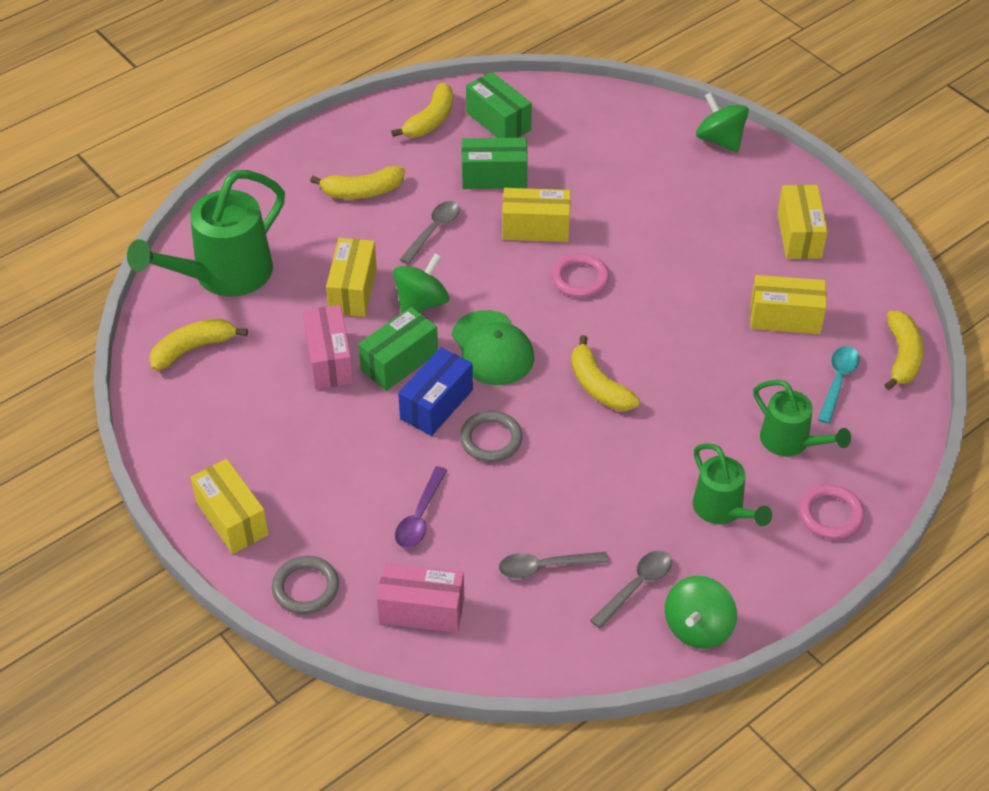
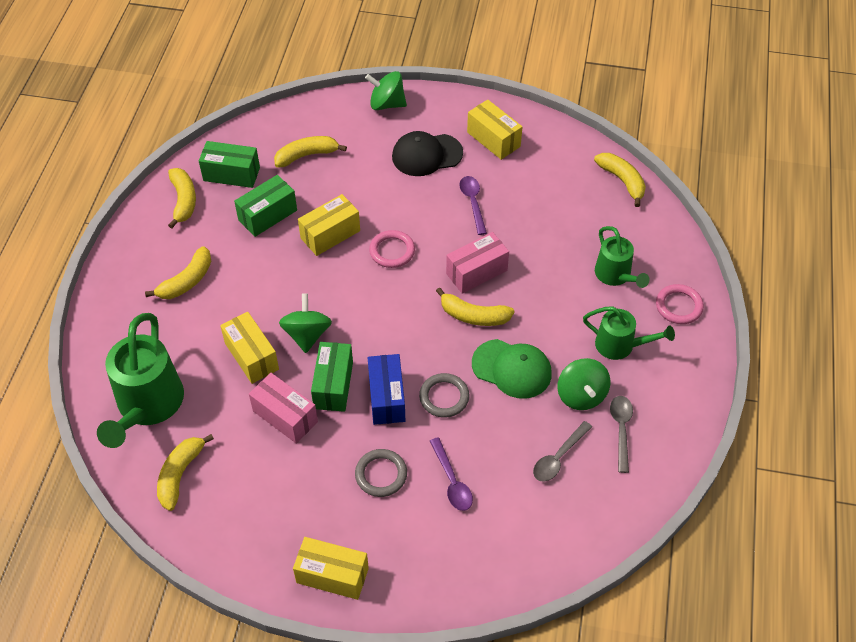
camera: 40 degrees left, 5 degrees up
grey ring [272,556,339,614] -> grey ring moved to [355,449,407,497]
pink box [377,563,464,633] -> pink box moved to [446,232,509,294]
grey spoon [399,201,460,264] -> none
green cap [452,310,534,385] -> green cap moved to [472,339,552,399]
green spinning top [665,576,737,649] -> green spinning top moved to [557,358,611,410]
yellow box [750,275,826,334] -> none
green watering can [753,380,851,457] -> green watering can turned 60 degrees clockwise [595,226,649,288]
turquoise spoon [818,346,860,424] -> none
none -> yellow banana [274,136,347,168]
none -> black cap [392,131,463,176]
none -> purple spoon [459,176,487,235]

